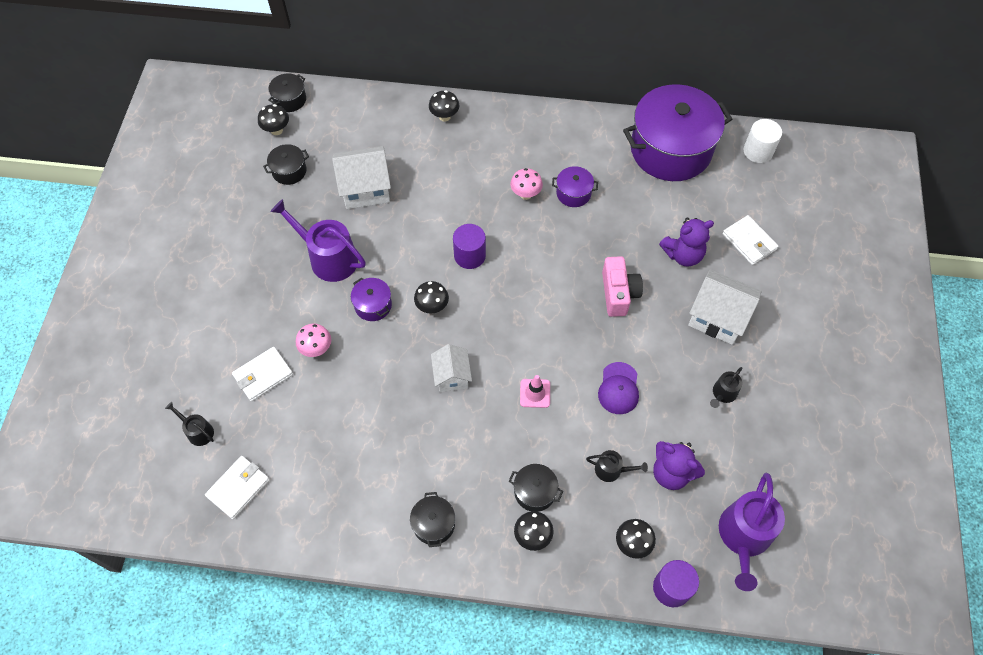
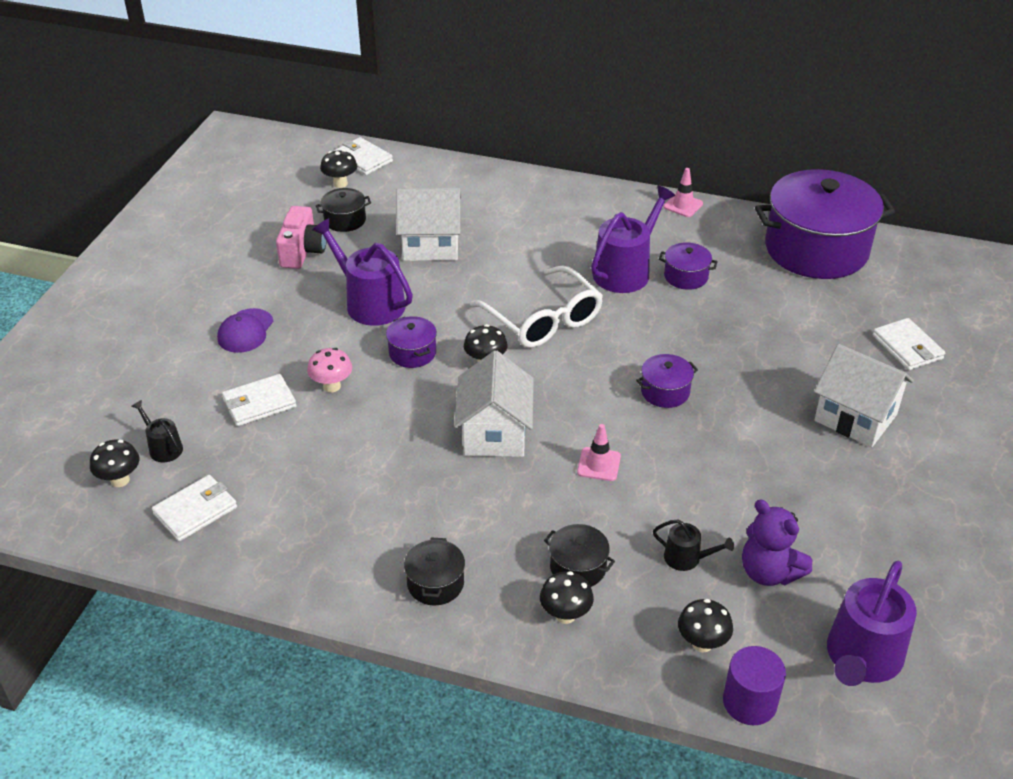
camera: 10 degrees right, 20 degrees down
black pot [269,74,306,112] -> white wallet [334,137,393,175]
black mushroom [429,90,459,122] -> black mushroom moved to [90,440,139,487]
white house [431,344,472,392] -> white house [454,350,534,457], size x1.58
purple cylinder [453,224,486,269] -> white glasses [470,265,603,348]
pink mushroom [510,168,543,200] -> purple watering can [591,186,675,293]
purple cap [598,362,639,414] -> purple cap moved to [217,308,274,353]
pink camera [602,256,643,317] -> pink camera moved to [276,206,327,269]
purple teddy bear [659,218,714,267] -> none
black watering can [710,367,742,408] -> none
white cylinder [743,119,782,163] -> none
none -> purple pot [636,354,698,408]
none -> pink traffic cone [663,168,703,217]

